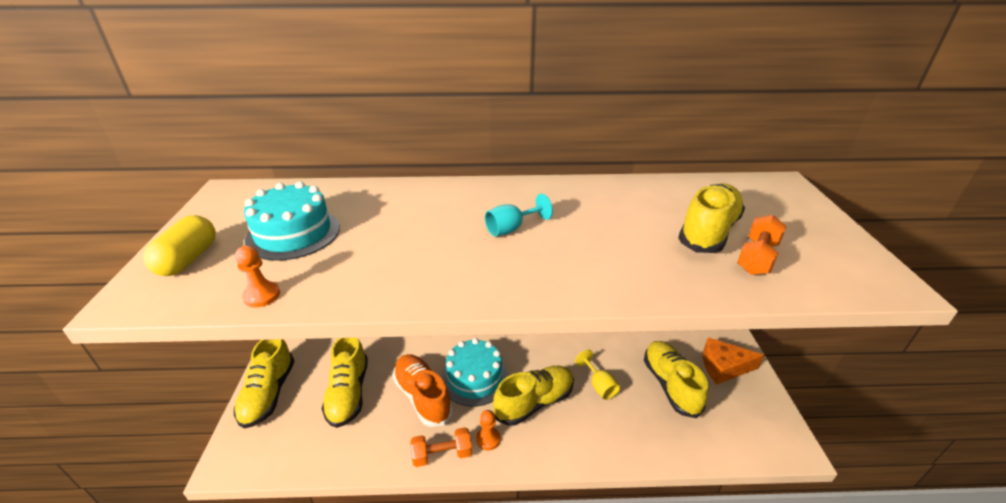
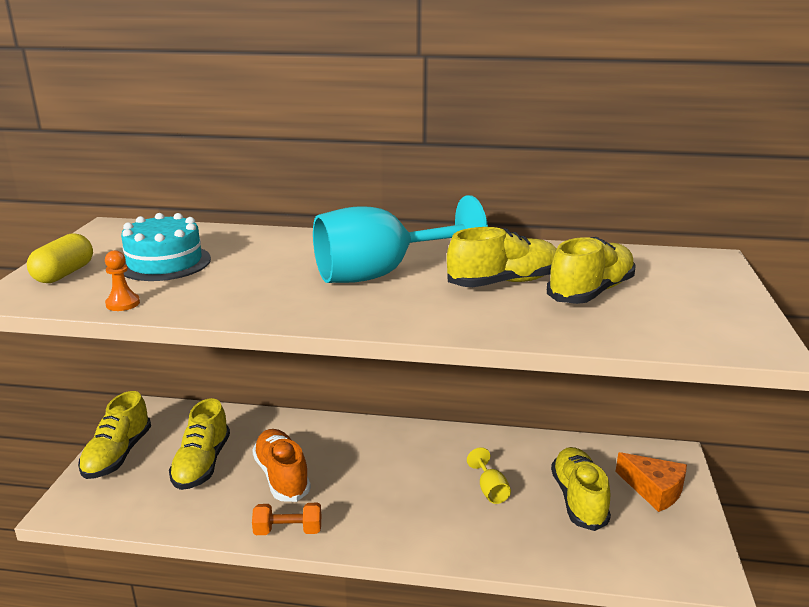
camera: 10 degrees right, 10 degrees down
turquoise cake [441,338,508,407] -> none
orange pawn [476,410,500,450] -> none
turquoise goblet [485,194,553,237] -> turquoise goblet [313,195,488,283], size x2.41
yellow shoe [493,366,574,426] -> yellow shoe moved to [447,227,556,287]
orange cheese [703,337,764,384] -> orange cheese turned 150 degrees counterclockwise [615,452,687,512]
orange dumbbell [737,215,786,275] -> none

